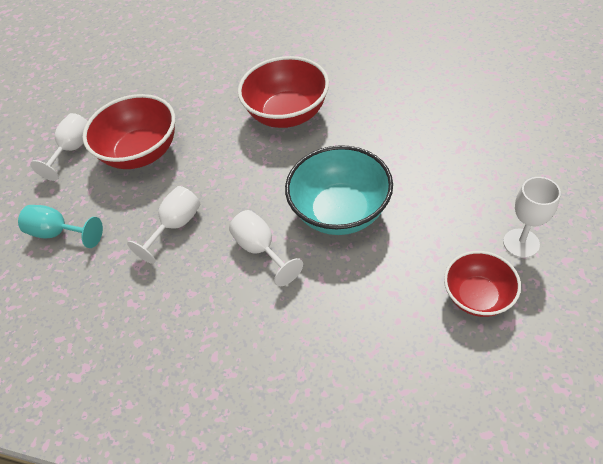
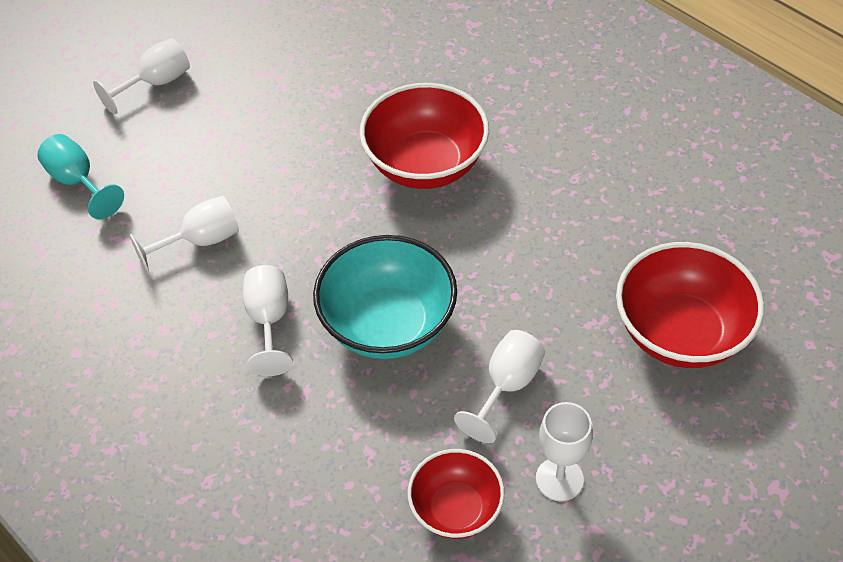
camera: 25 degrees right, 0 degrees up
red bowl [83,94,175,169] -> red bowl moved to [616,242,764,368]
none -> white goblet [454,330,545,443]

